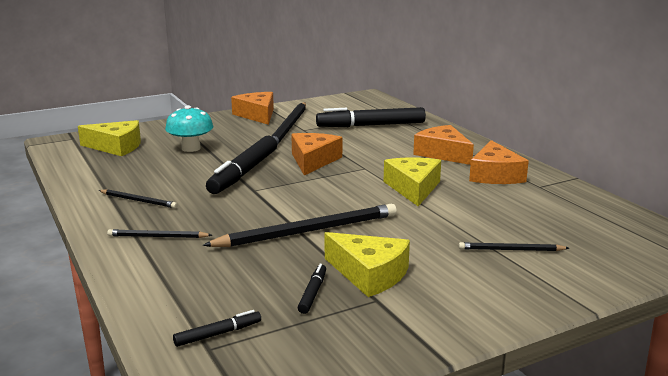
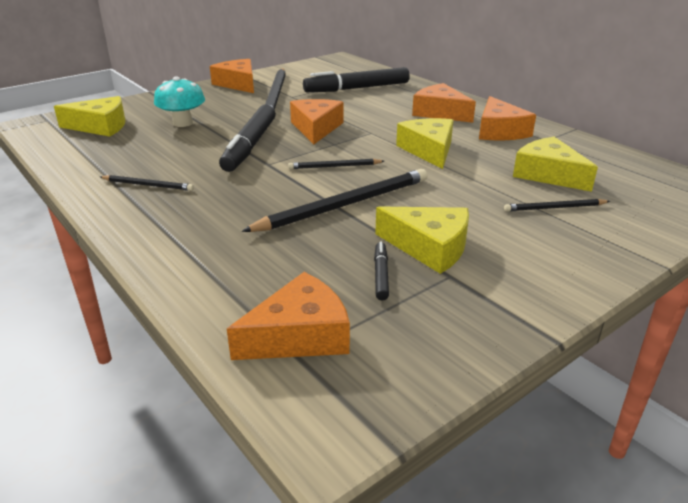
camera: 10 degrees left, 10 degrees up
black pencil [107,229,212,238] -> black pencil moved to [288,159,384,169]
black marker [173,310,261,347] -> orange cheese [227,272,350,360]
none -> yellow cheese [513,137,598,192]

